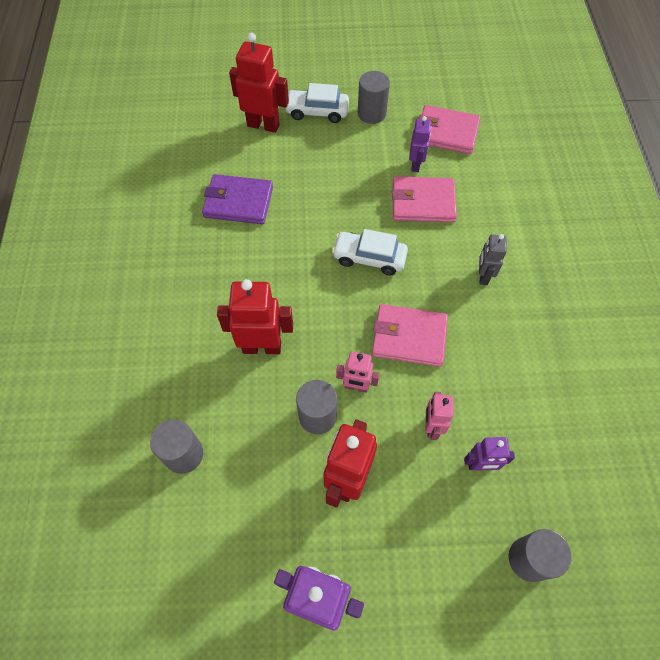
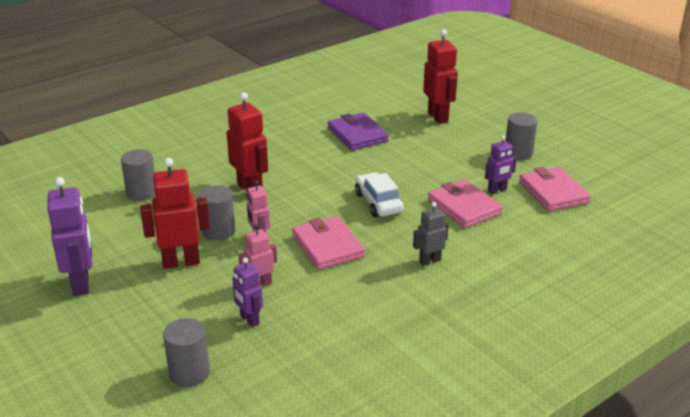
camera: 55 degrees right, 30 degrees down
white car [284,83,349,123] -> none

